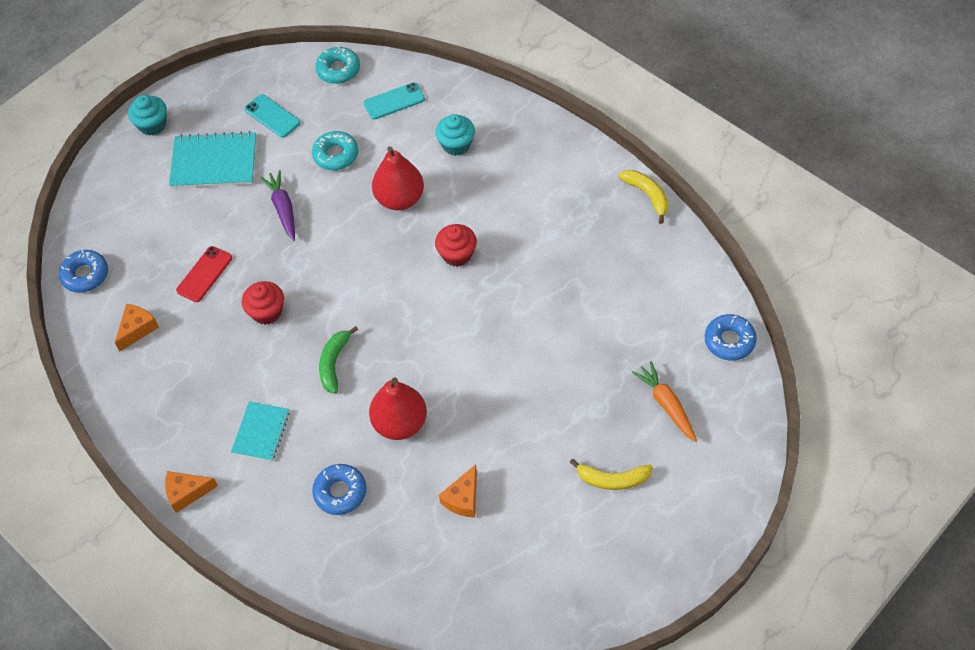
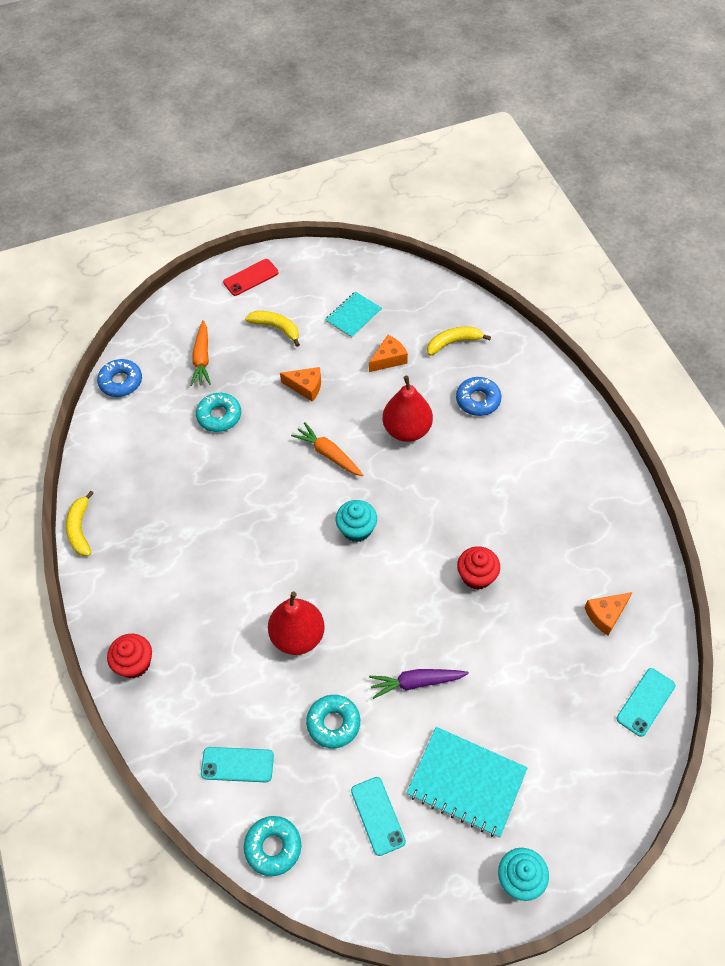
camera: 155 degrees left, 0 degrees up
blue donut [59,250,108,293] -> turquoise phone [617,668,675,737]
orange cheese [165,471,218,513] -> orange cheese moved to [280,367,321,402]
red phone [176,246,232,302] -> red phone moved to [223,259,279,296]
turquoise notebook [231,401,290,461] -> turquoise notebook moved to [325,291,382,338]
purple carrot [260,170,295,241] -> purple carrot turned 75 degrees clockwise [369,669,469,699]
green banana [319,326,358,394] -> none
turquoise cupcake [435,114,475,156] -> turquoise cupcake moved to [336,500,377,542]
red cupcake [435,224,477,267] -> red cupcake moved to [107,634,152,678]
none -> turquoise donut [196,393,241,432]
none -> orange carrot [291,422,363,476]
none -> yellow banana [427,327,491,356]

